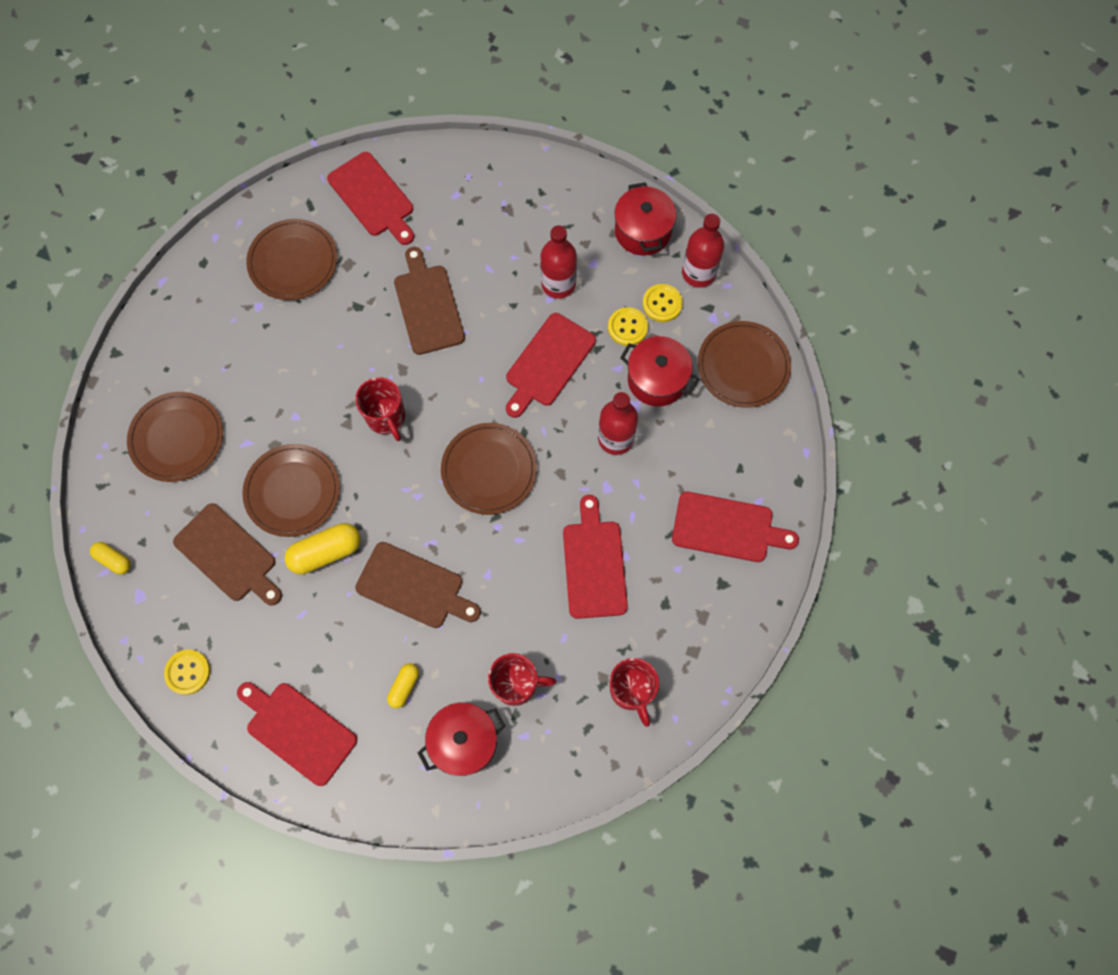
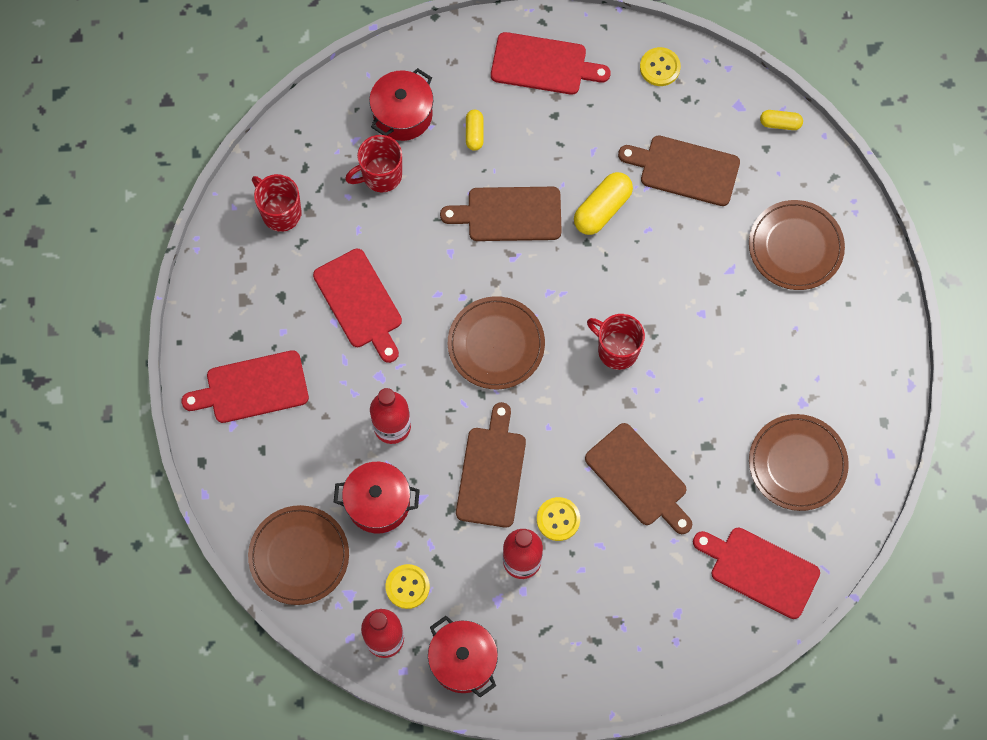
camera: 155 degrees right, 0 degrees up
brown plate [242,444,340,537] -> none
red cutting board [506,313,596,418] -> brown cutting board [456,402,526,527]
yellow button [608,307,648,346] -> yellow button moved to [537,497,580,541]

